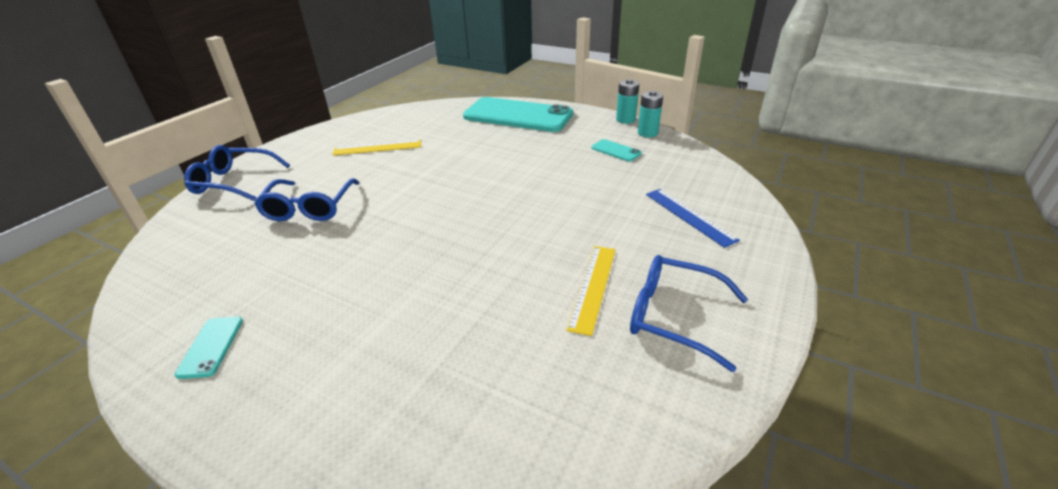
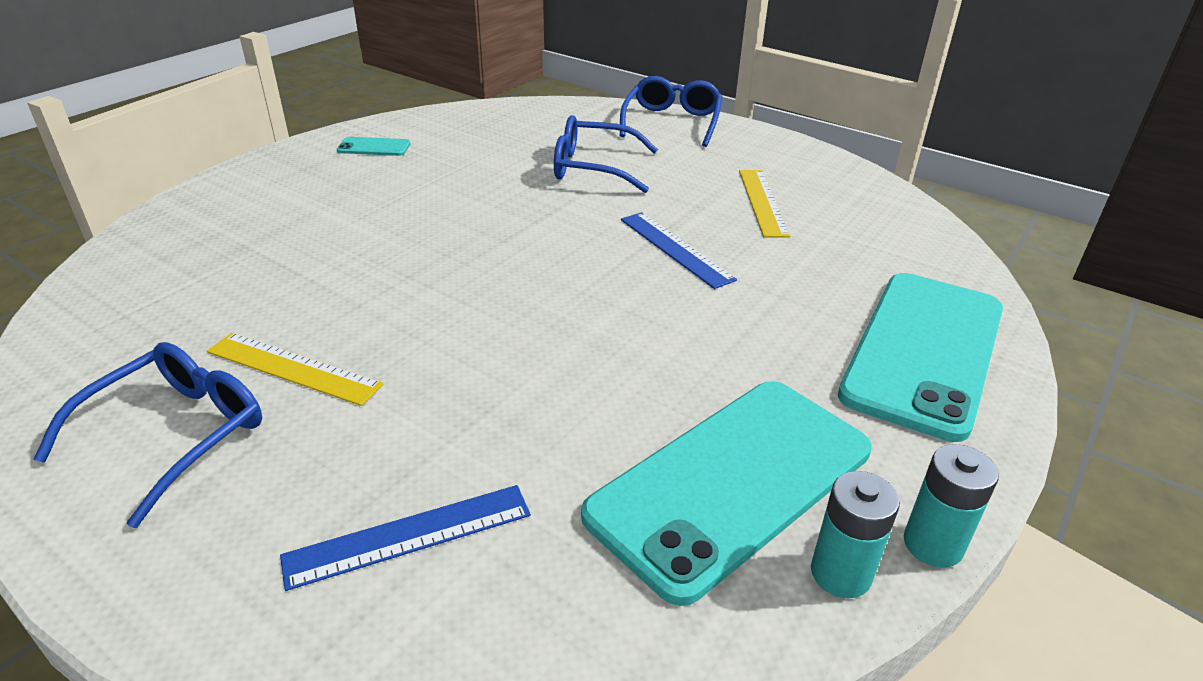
camera: 95 degrees right, 0 degrees up
turquoise phone [591,139,642,162] -> turquoise phone [581,381,872,606], size x2.50
none -> blue ruler [621,212,737,289]

